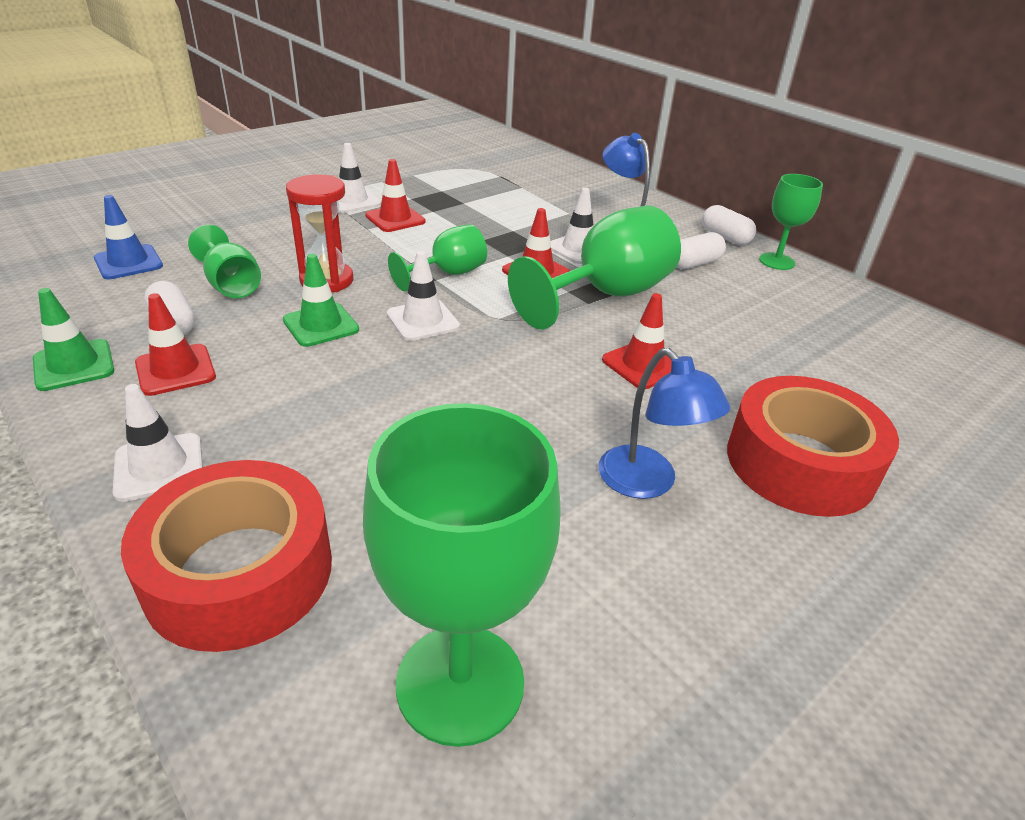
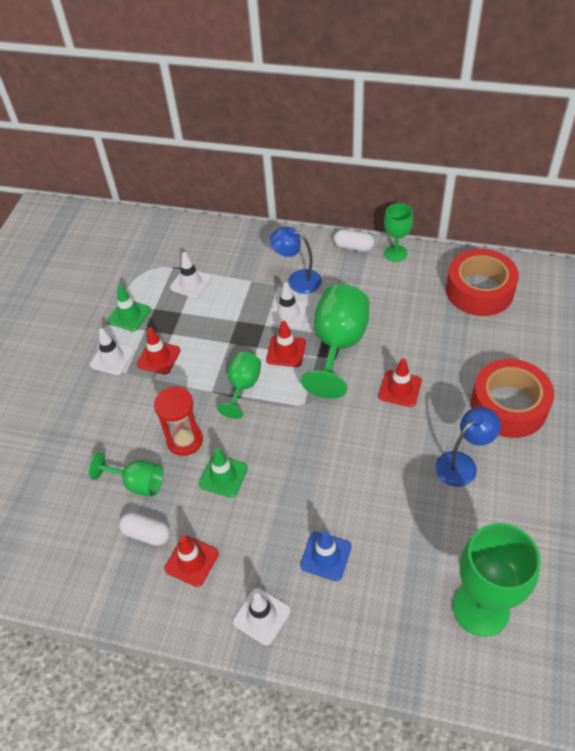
camera: 30 degrees left, 15 degrees up
green traffic cone [33,288,114,391] -> green traffic cone moved to [108,285,151,331]
blue traffic cone [94,195,163,279] -> blue traffic cone moved to [300,530,351,581]
red tape [121,460,332,652] -> red tape moved to [446,249,519,316]
white traffic cone [387,251,460,341] -> white traffic cone moved to [170,252,212,298]
blue lamp [598,348,730,499] -> blue lamp turned 60 degrees counterclockwise [435,407,501,487]
white capsule [677,232,726,269] -> none

